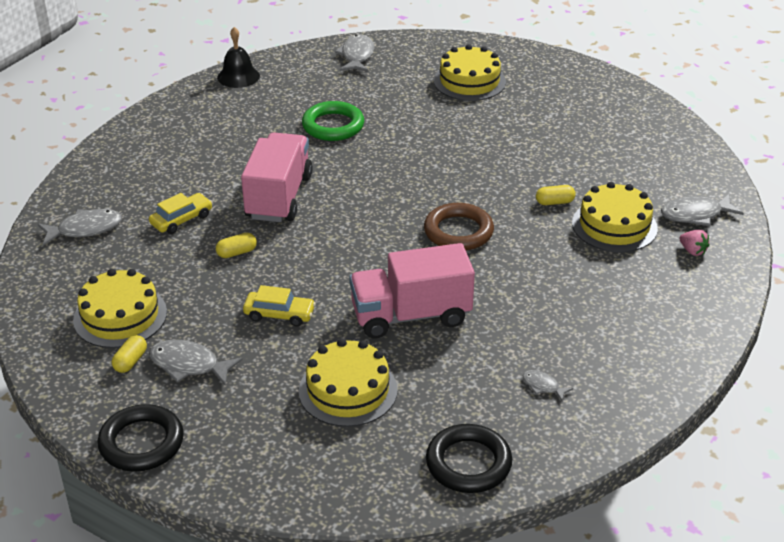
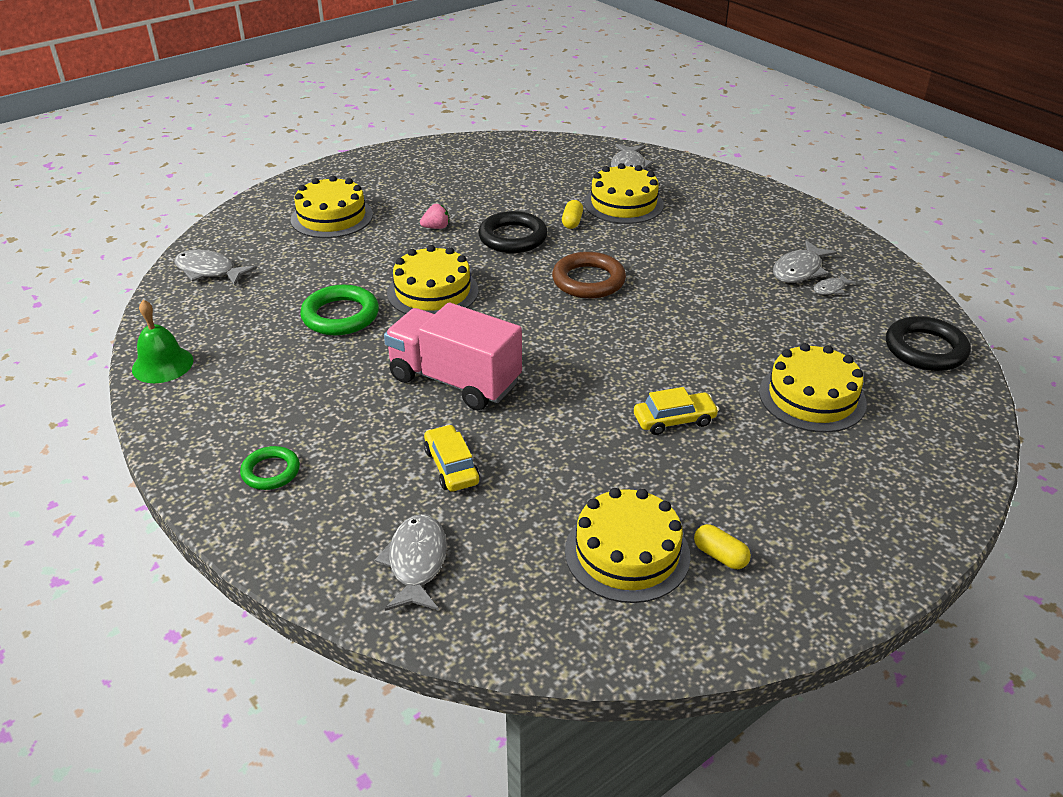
camera: 70 degrees left, 0 degrees up
black ring [97,404,184,472] -> black ring moved to [478,211,548,253]
grey fish [149,340,243,386] -> grey fish moved to [773,240,837,283]
yellow capsule [216,233,257,258] -> none
black bell [217,27,260,88] -> green bell [132,300,193,383]
yellow car [243,285,316,326] -> yellow car turned 45 degrees clockwise [634,387,719,435]
pink truck [349,243,475,338] -> none
pink strawberry [679,230,710,256] -> pink strawberry moved to [420,204,449,229]
none -> green ring [240,446,300,490]
none -> yellow cake [387,245,478,314]

